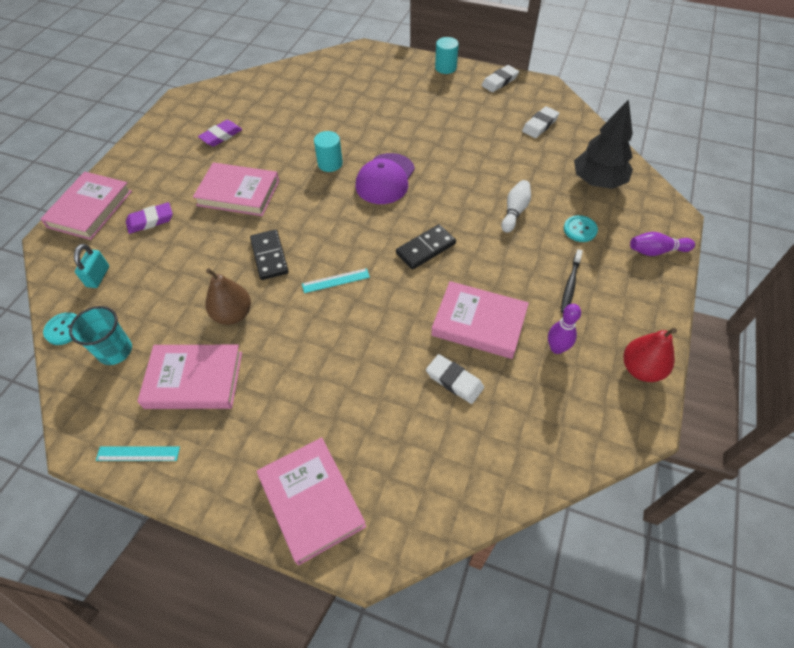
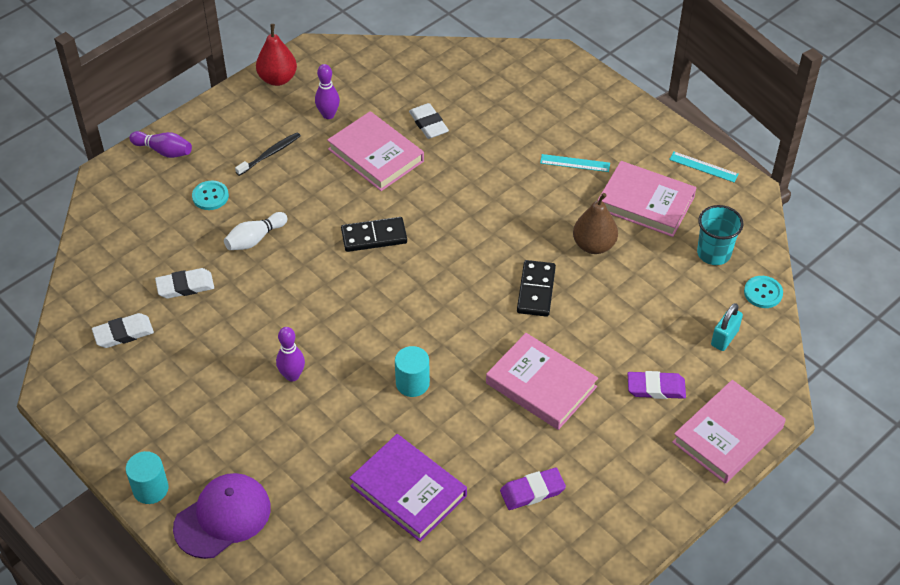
camera: 155 degrees left, 5 degrees down
pink book [257,437,366,565] -> none
turquoise ruler [302,268,370,293] -> turquoise ruler moved to [540,154,610,172]
purple cap [355,153,415,204] -> purple cap moved to [173,473,271,559]
white eraser [482,65,519,92] -> white eraser moved to [155,268,214,299]
black tree [574,99,633,189] -> none
none -> purple bowling pin [276,327,305,381]
none -> purple book [350,434,467,542]

